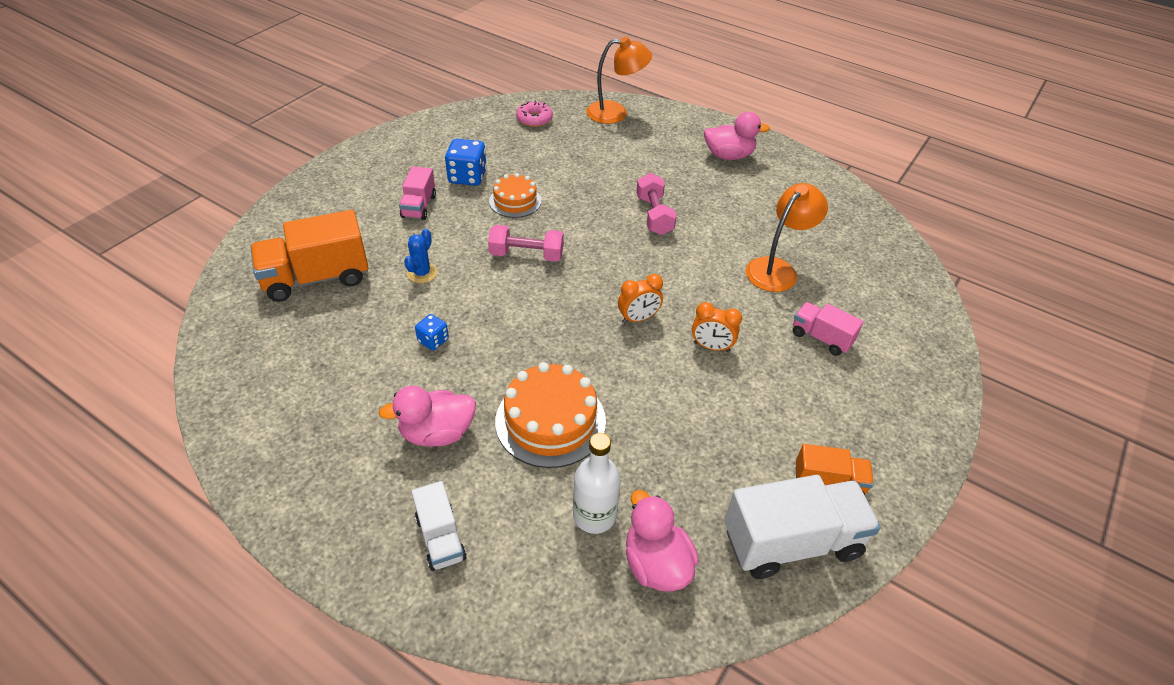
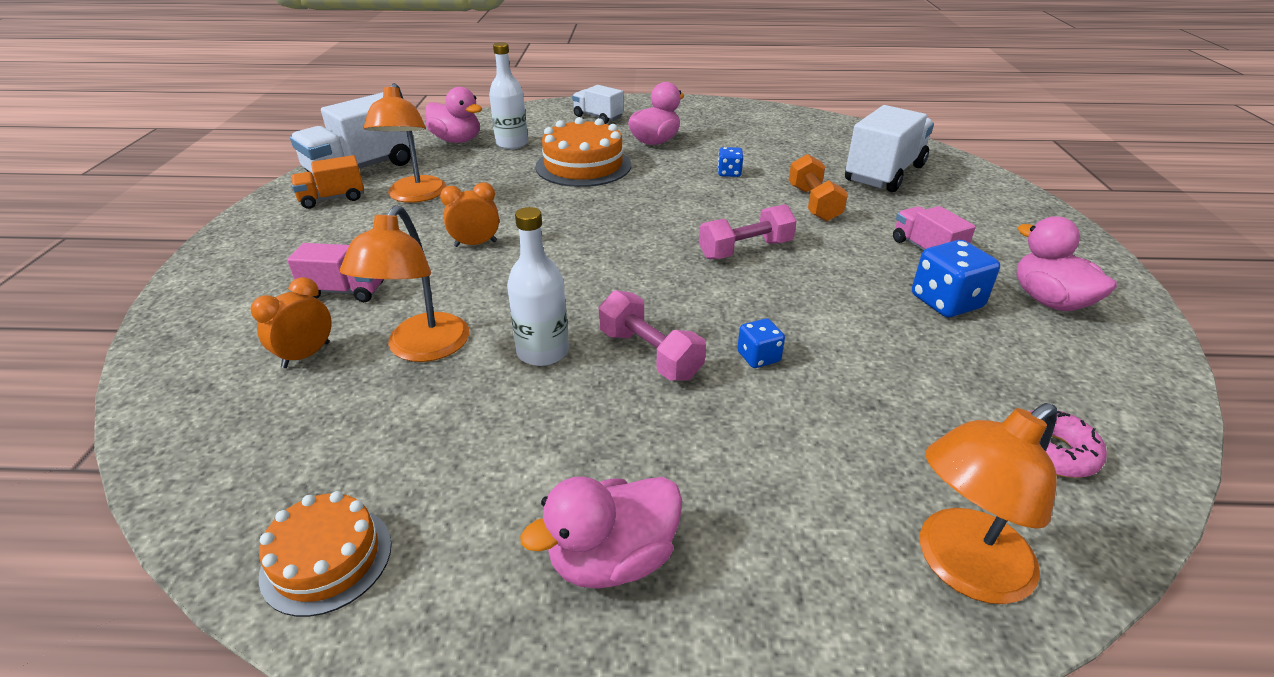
camera: 150 degrees right, 10 degrees down
orange truck [250,210,369,302] -> white truck [845,105,934,192]
blue cactus [404,229,437,283] -> orange dumbbell [789,154,848,222]
orange cake [489,173,541,218] -> orange cake moved to [259,491,392,617]
orange clock [618,274,663,324] -> orange clock moved to [250,277,332,368]
none -> orange lamp [364,83,447,203]
none -> white bottle [507,207,569,366]
none -> blue dice [737,318,785,368]
none -> pink duck [1016,217,1117,311]

